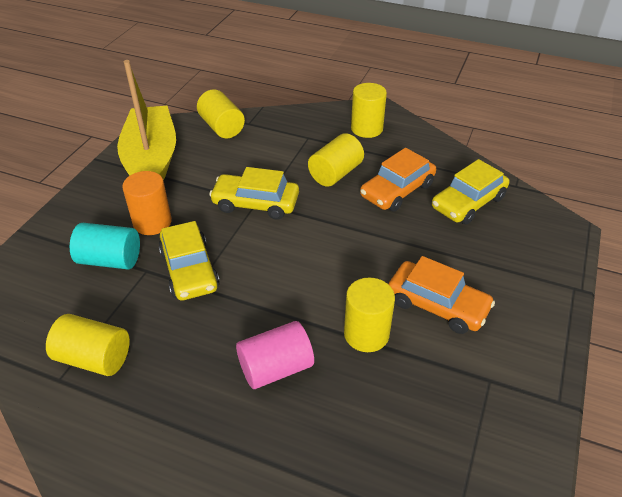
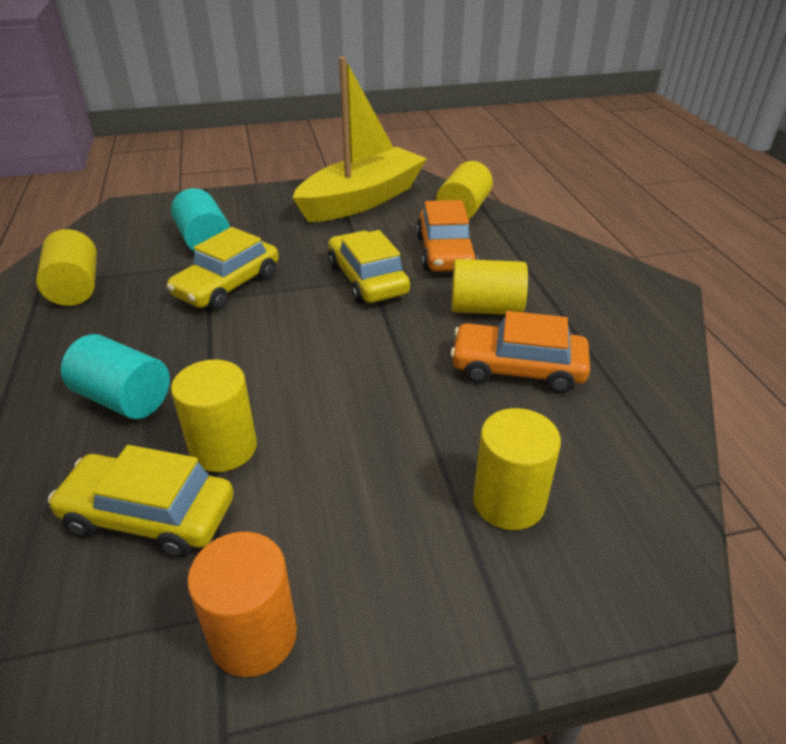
camera: 55 degrees right, 5 degrees down
orange cylinder [122,171,172,235] -> orange cylinder moved to [187,532,297,677]
pink cylinder [236,321,314,389] -> turquoise cylinder [61,334,170,419]
yellow cylinder [351,83,387,138] -> yellow cylinder moved to [473,408,561,530]
orange car [388,256,495,334] -> orange car moved to [416,200,478,272]
yellow car [432,159,509,224] -> yellow car moved to [48,445,234,558]

